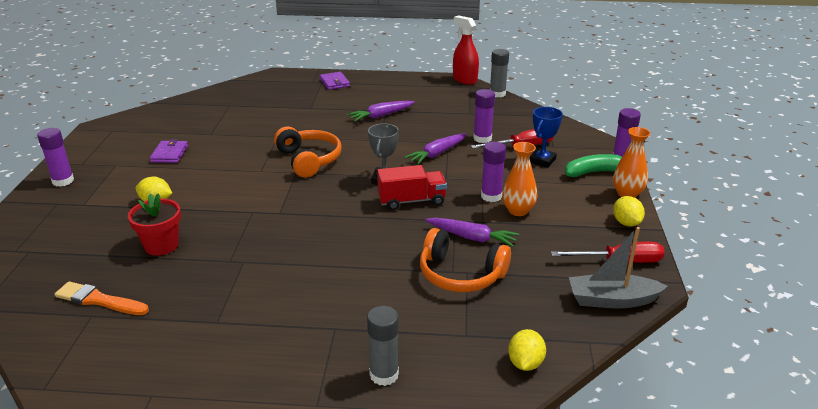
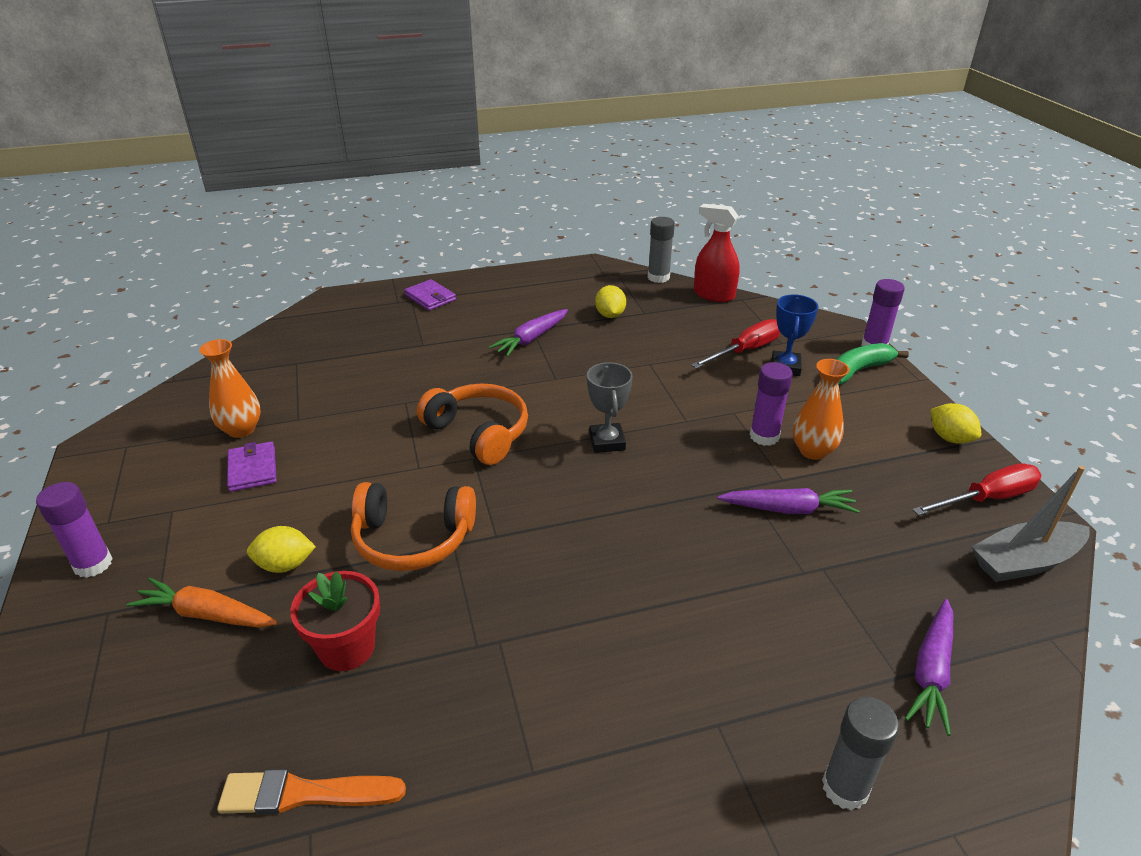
camera: 20 degrees left, 5 degrees up
red truck [377,165,447,210] -> none
purple carrot [404,134,467,165] -> purple carrot moved to [905,599,953,736]
orange headphones [420,228,511,292] -> orange headphones moved to [351,482,476,571]
red spray bottle [453,15,479,85] -> red spray bottle moved to [694,204,740,302]
purple glue stick [473,89,495,143] -> none
yellow lemon [508,329,546,371] -> yellow lemon moved to [595,285,626,318]
orange vase [613,127,651,198] -> orange vase moved to [199,339,261,438]
none -> orange carrot [126,578,278,628]

